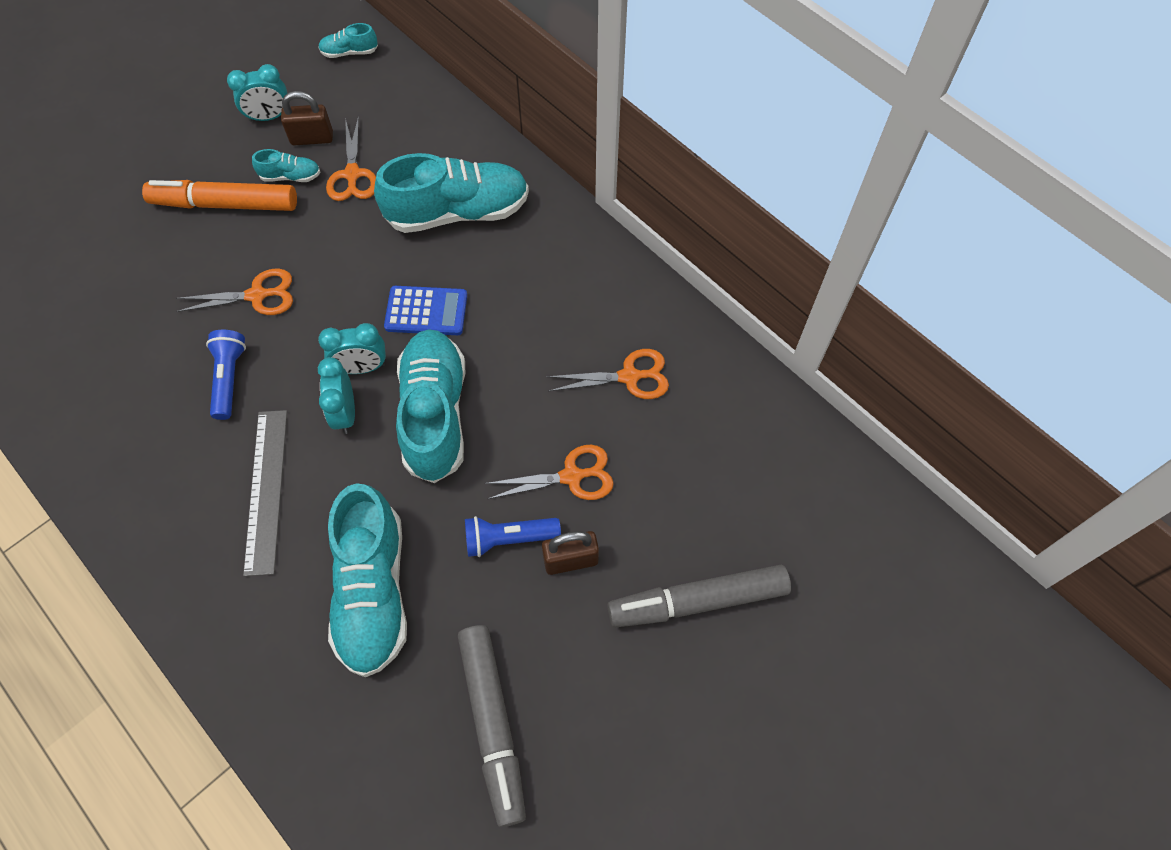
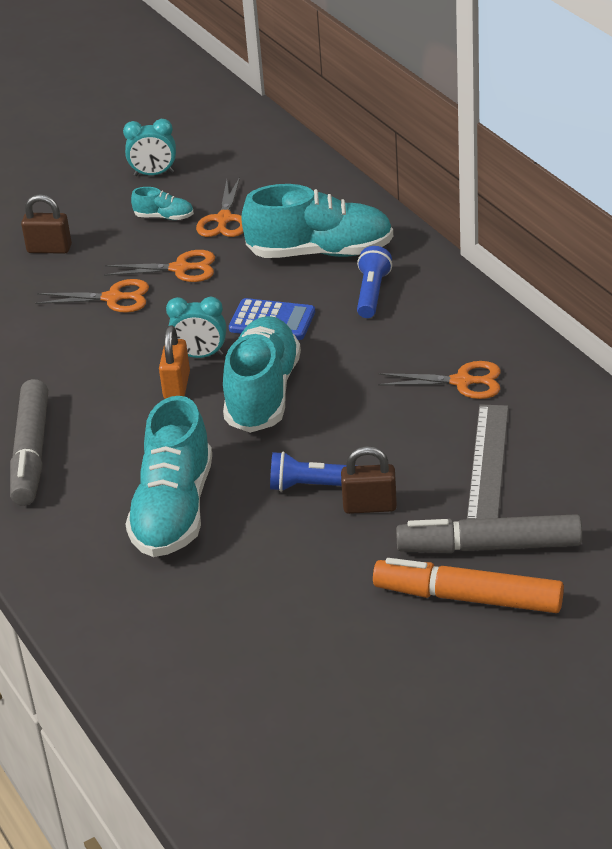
camera: 15 degrees right, 25 degrees down
orange marker [142,180,297,211] -> orange marker moved to [373,558,564,613]
blue flashlight [206,330,246,420] -> blue flashlight moved to [357,246,392,318]
grey ruler [243,410,287,576] -> grey ruler moved to [467,404,508,519]
brown padlock [281,91,333,145] -> brown padlock moved to [21,194,72,254]
turquoise shoe [318,23,378,58] -> none
turquoise clock [318,357,355,434] -> orange padlock [159,325,190,399]
grey marker [458,625,526,827] -> grey marker moved to [10,379,48,506]
orange scissors [485,445,614,500] -> orange scissors moved to [104,250,215,282]

